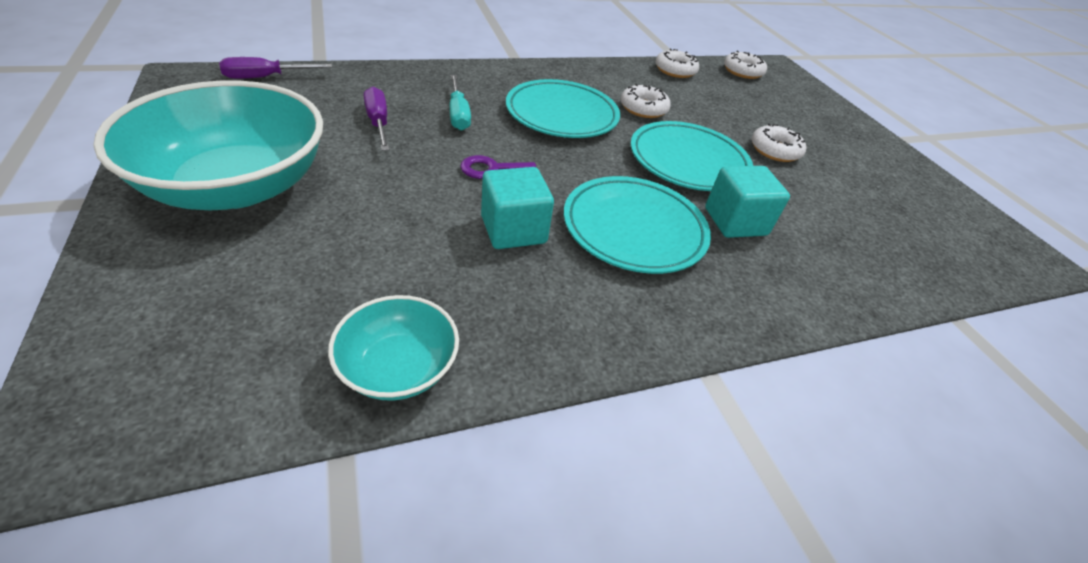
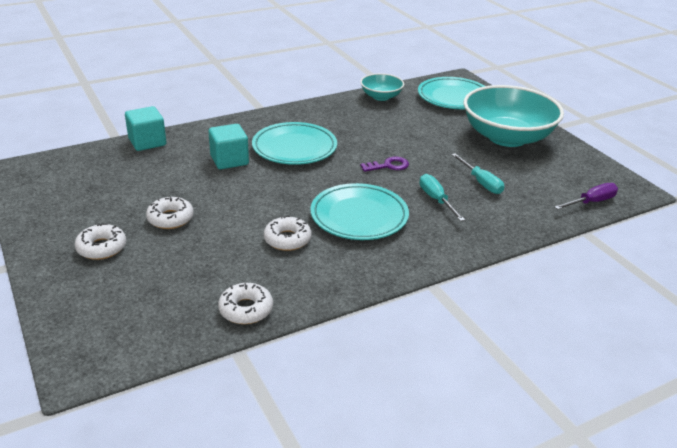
camera: 175 degrees right, 10 degrees down
purple screwdriver [364,87,389,151] -> turquoise screwdriver [452,153,504,194]
turquoise cube [481,167,554,249] -> turquoise cube moved to [125,106,166,151]
turquoise plate [630,121,753,191] -> turquoise plate moved to [418,77,485,109]
white donut [724,51,767,79] -> white donut moved to [74,223,126,260]

